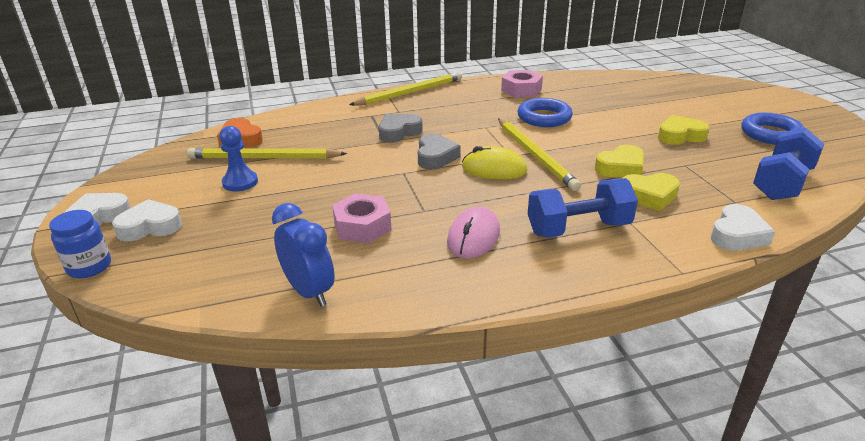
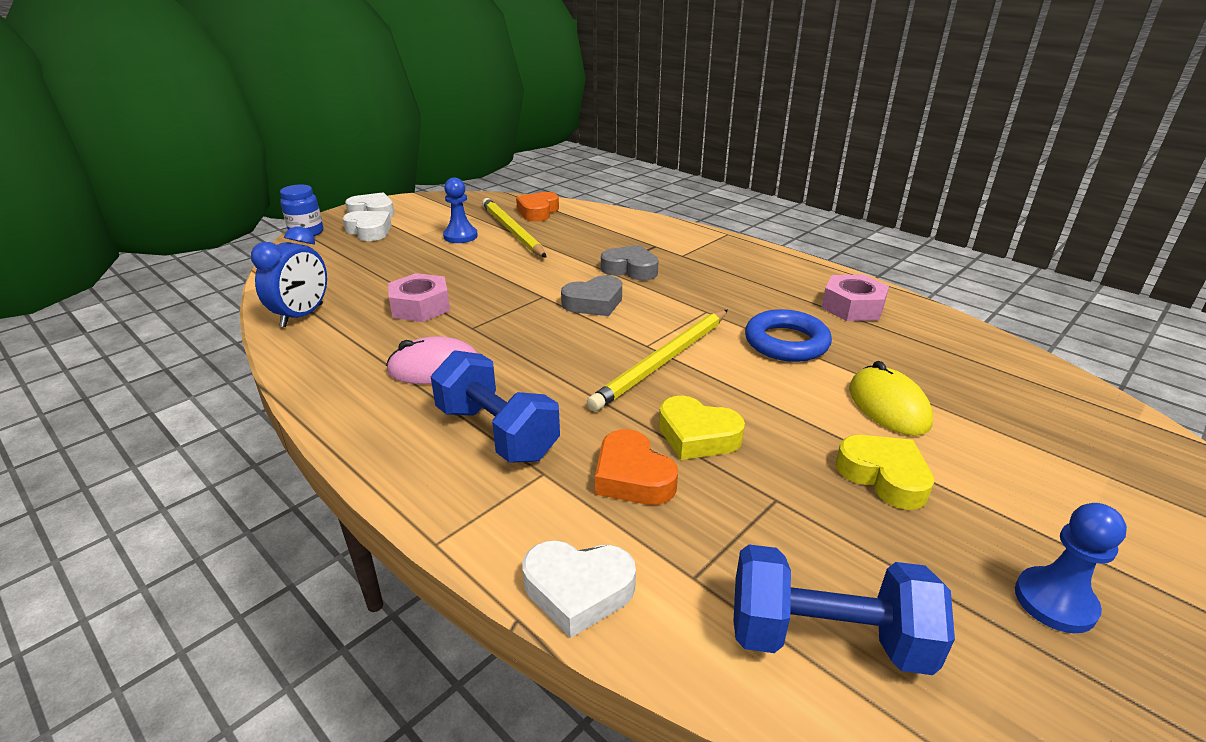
camera: 60 degrees right, 0 degrees up
yellow pencil [349,72,462,106] -> none
yellow mouse [462,146,527,179] -> yellow mouse moved to [849,361,933,436]
yellow heart [623,173,680,211] -> orange heart [595,429,678,505]
blue ring [742,113,805,145] -> blue pawn [1015,503,1127,633]

